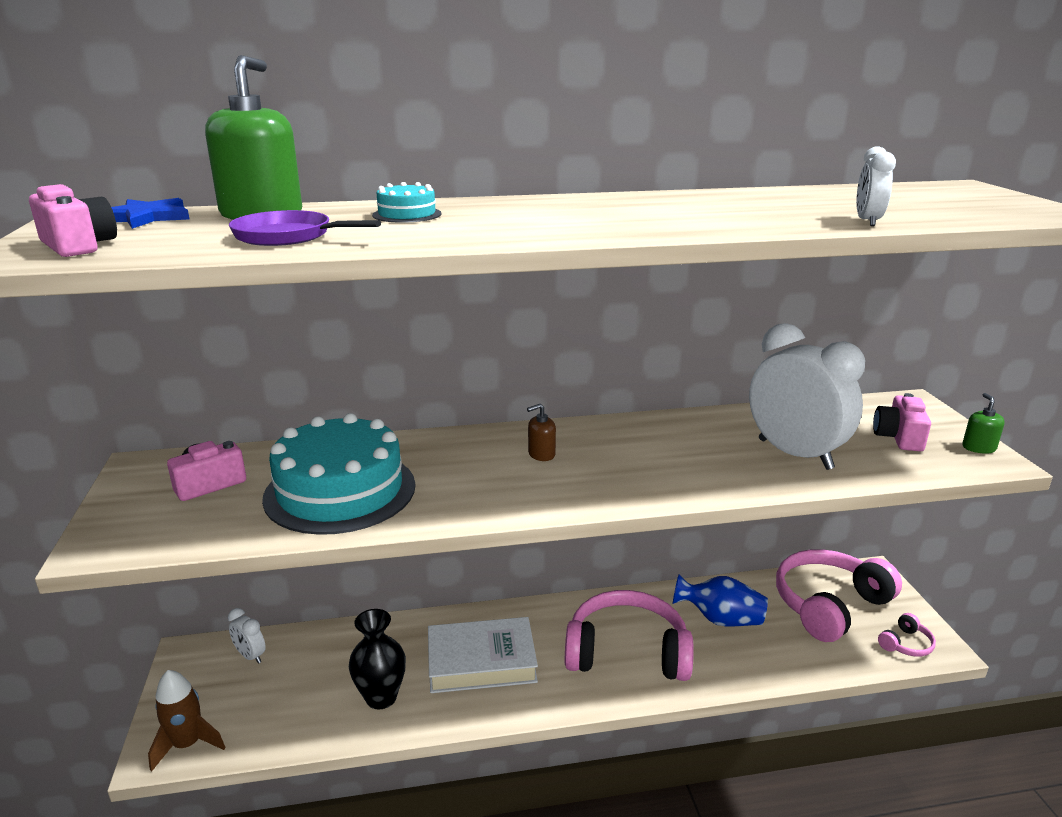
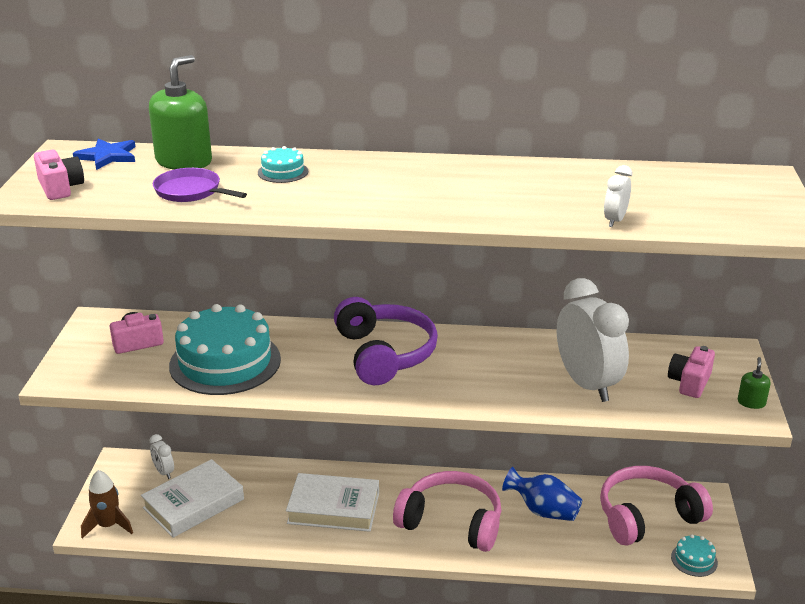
camera: 15 degrees right, 5 degrees up
black vase [349,609,406,709] -> none
brown soap dispenser [527,404,556,461] -> purple headphones [334,297,438,385]
pink headphones [878,613,936,657] -> turquoise cake [671,534,718,577]
none -> white book [141,459,244,538]

